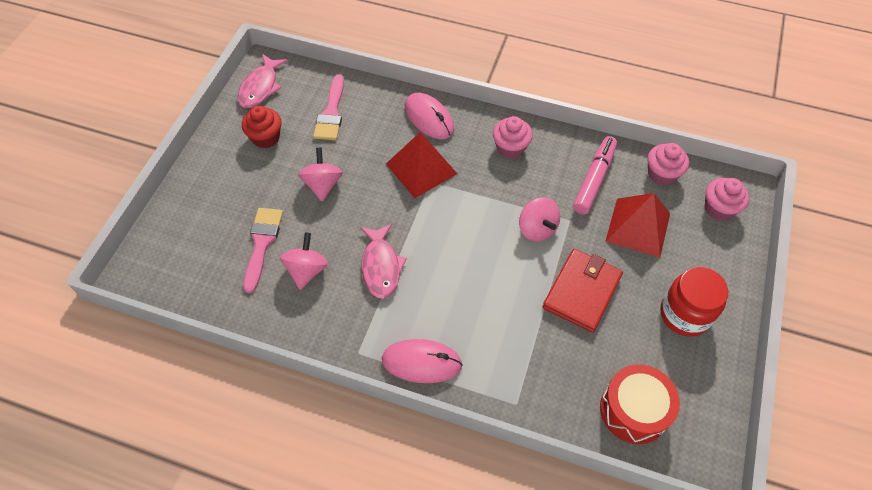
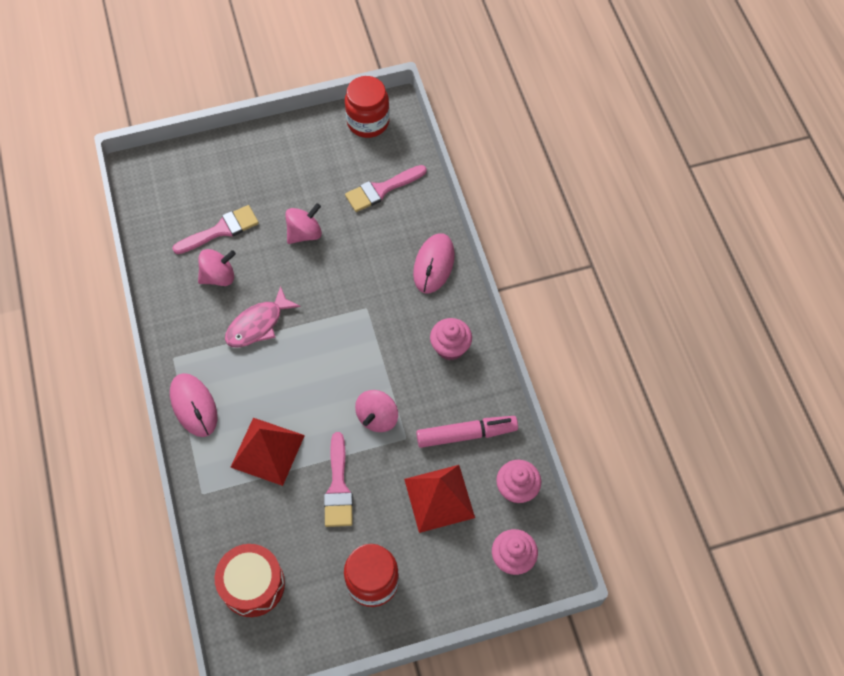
camera: 55 degrees right, 5 degrees up
pink fish [238,54,288,108] -> red jar [345,76,390,138]
red cupcake [242,106,281,148] -> none
red pyramid [386,132,457,198] -> red pyramid moved to [231,418,305,486]
red wallet [543,249,623,333] -> pink brush [324,432,353,527]

